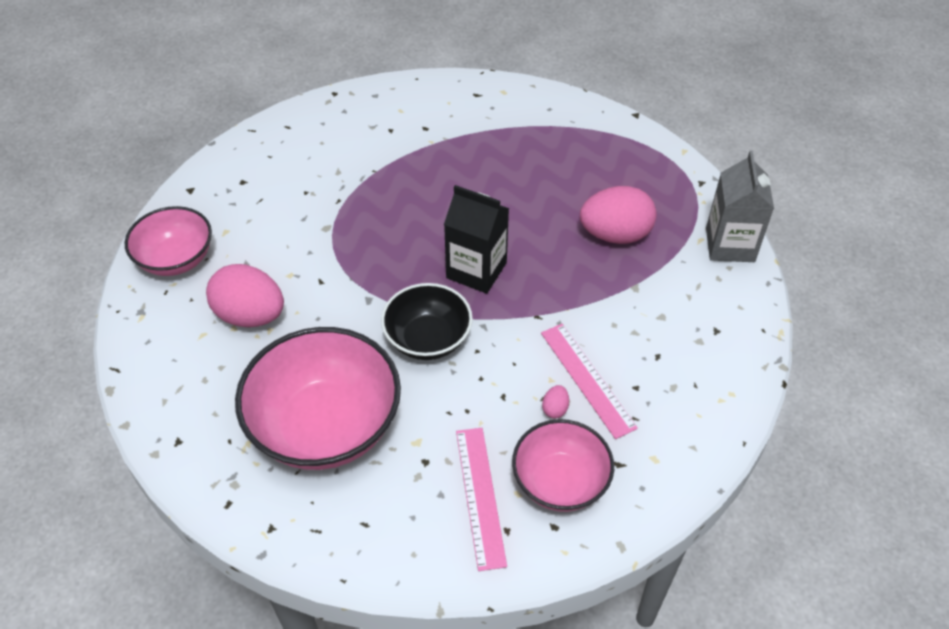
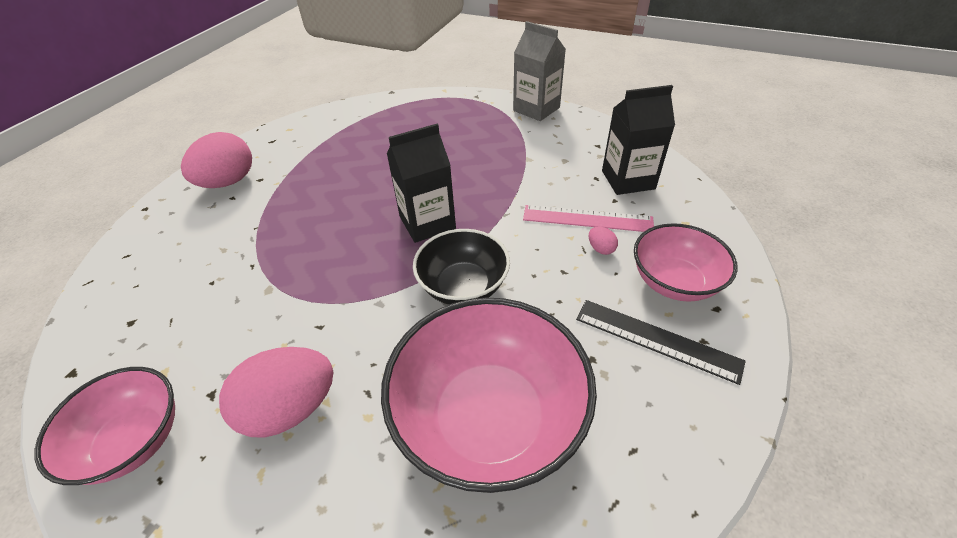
camera: 50 degrees left, 5 degrees down
pink ruler [456,428,507,571] -> black ruler [576,300,746,385]
pink egg [580,186,657,244] -> pink egg moved to [181,132,252,188]
none -> black carton [602,85,675,195]

